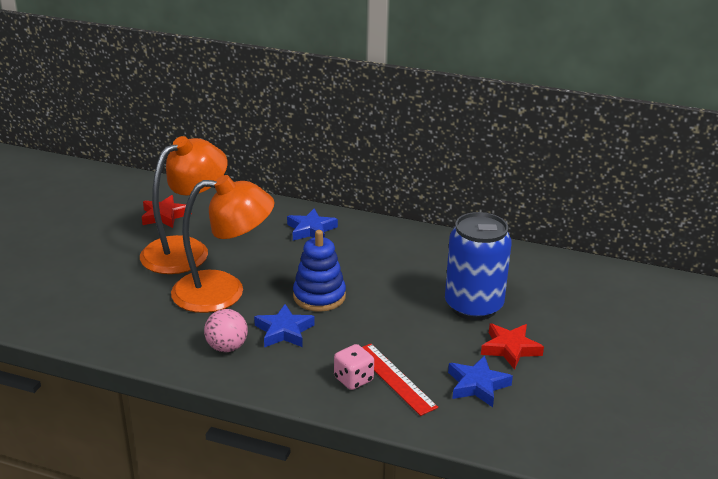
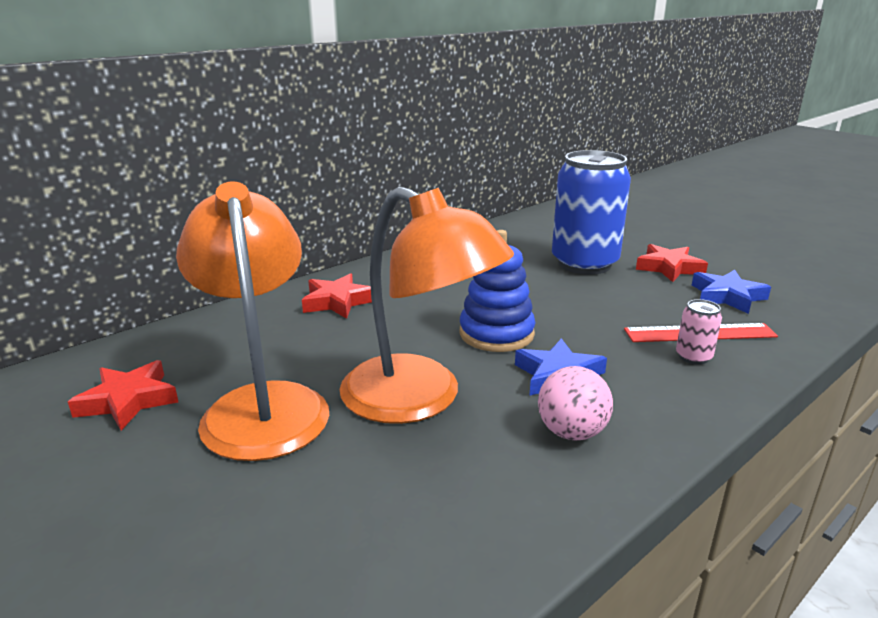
camera: 60 degrees left, 5 degrees down
orange lamp [171,175,274,313] -> orange lamp turned 105 degrees clockwise [339,187,514,424]
blue star [287,208,338,241] -> red star [302,273,372,319]
pink dice [334,344,374,390] -> pink can [676,299,722,365]

